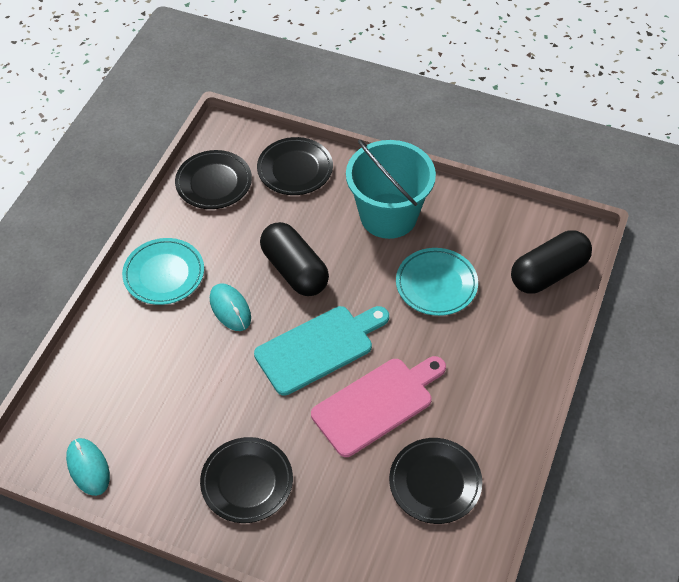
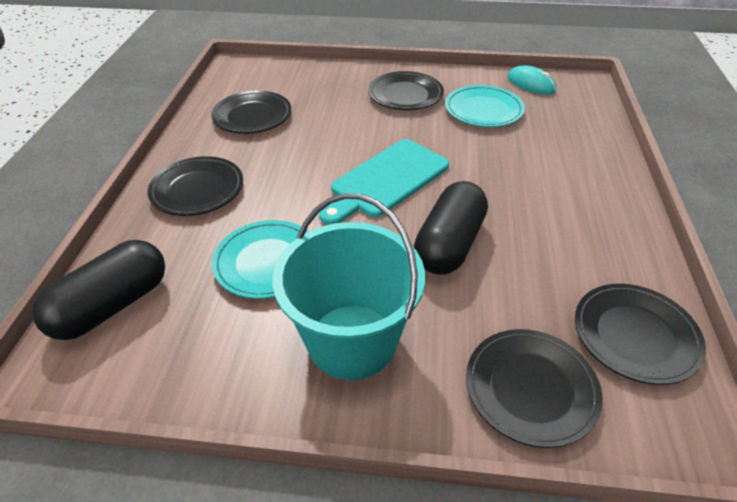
camera: 165 degrees right, 10 degrees down
turquoise plate [122,238,204,305] -> turquoise plate moved to [445,85,525,127]
turquoise mouse [210,283,251,331] -> none
black capsule [260,222,329,296] -> black capsule turned 75 degrees clockwise [414,181,488,275]
pink cutting board [311,356,446,457] -> none
none -> black plate [148,156,243,216]

